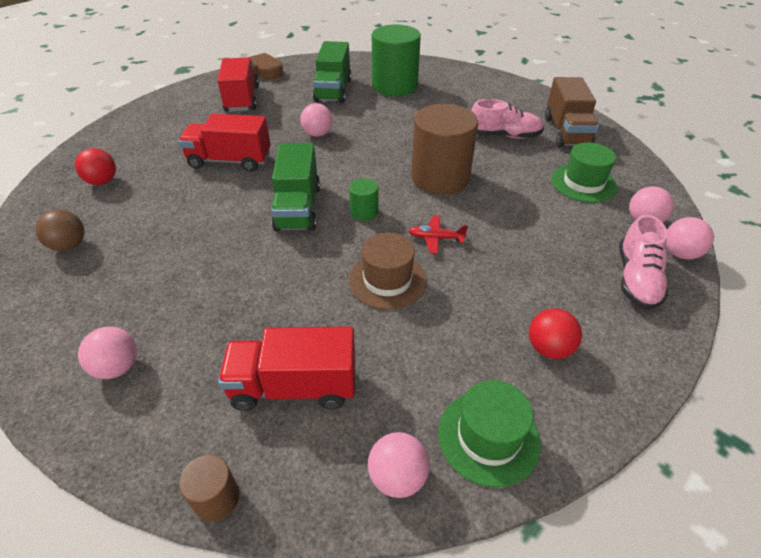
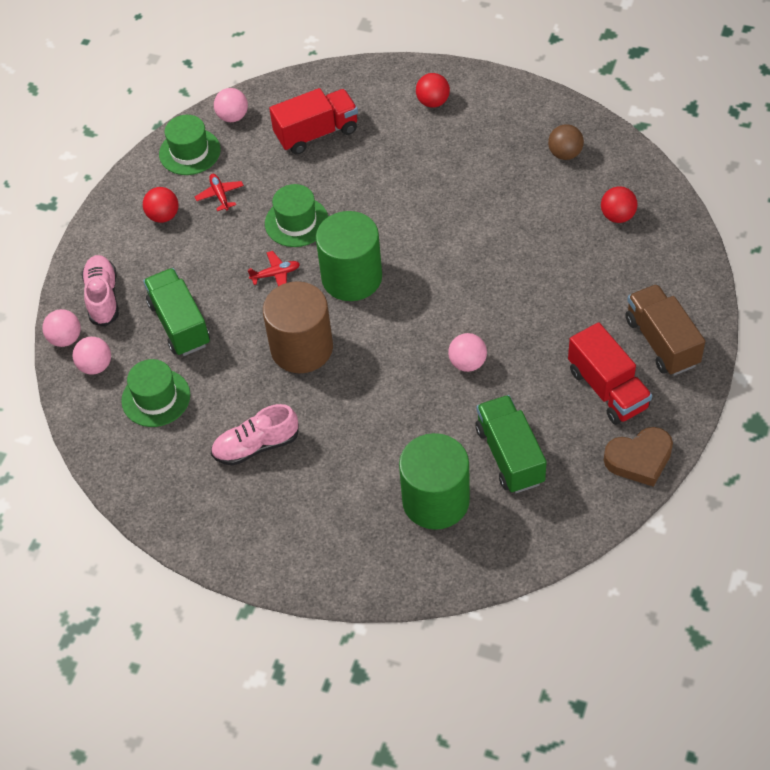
camera: 160 degrees right, 10 degrees up
pink ball [78,327,137,379] -> red ball [416,73,450,108]
red truck [178,114,271,172] -> none
brown cylinder [179,455,239,521] -> none
green truck [271,143,320,232] -> green truck moved to [143,268,210,356]
green cylinder [349,178,378,221] -> green cylinder [316,211,382,301], size x2.24
brown hat [349,233,427,310] -> green hat [265,184,328,247]
brown truck [545,77,599,147] -> brown truck moved to [626,284,705,376]
none -> red plane [195,174,244,211]

